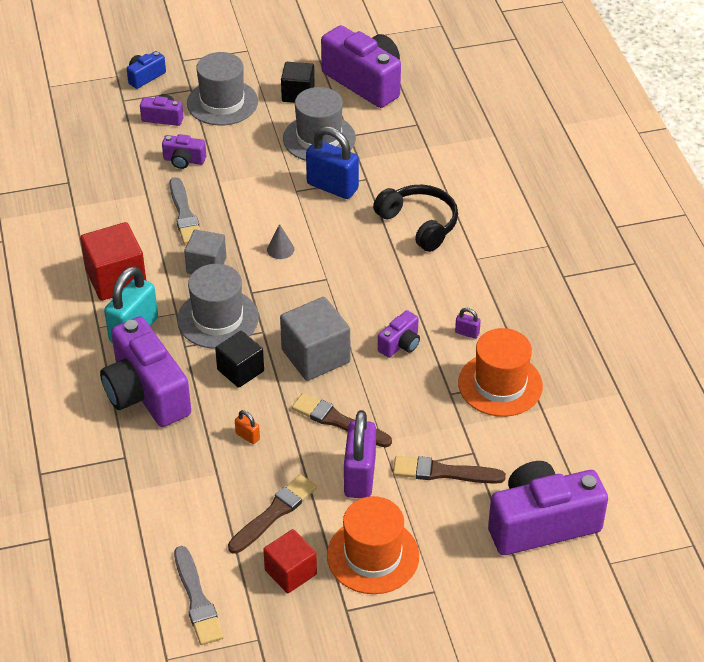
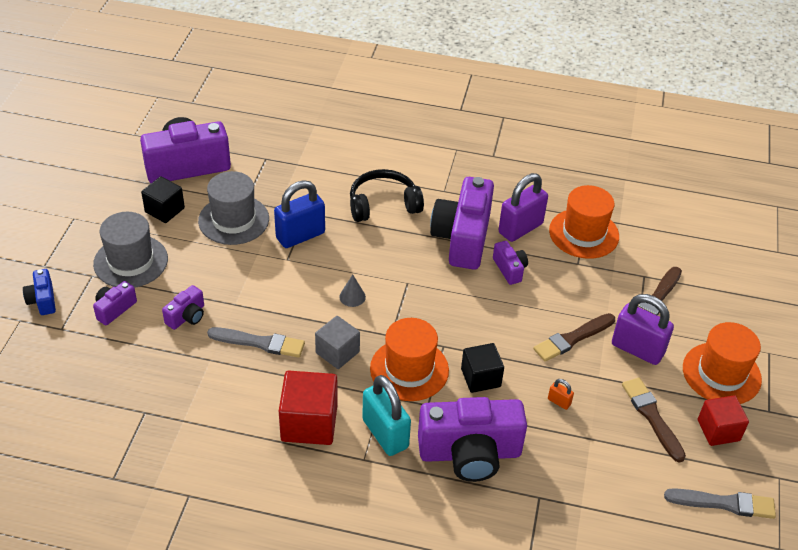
camera: 65 degrees left, 0 degrees up
grey hat [177,264,259,349] -> orange hat [370,318,449,401]
orange padlock [235,410,260,444] -> orange padlock turned 60 degrees clockwise [548,379,574,410]
grey cube [280,297,350,381] -> none
purple padlock [455,308,481,339] -> purple padlock [498,173,548,242], size x2.34
purple camera [488,461,608,555] -> purple camera moved to [430,177,494,270]

